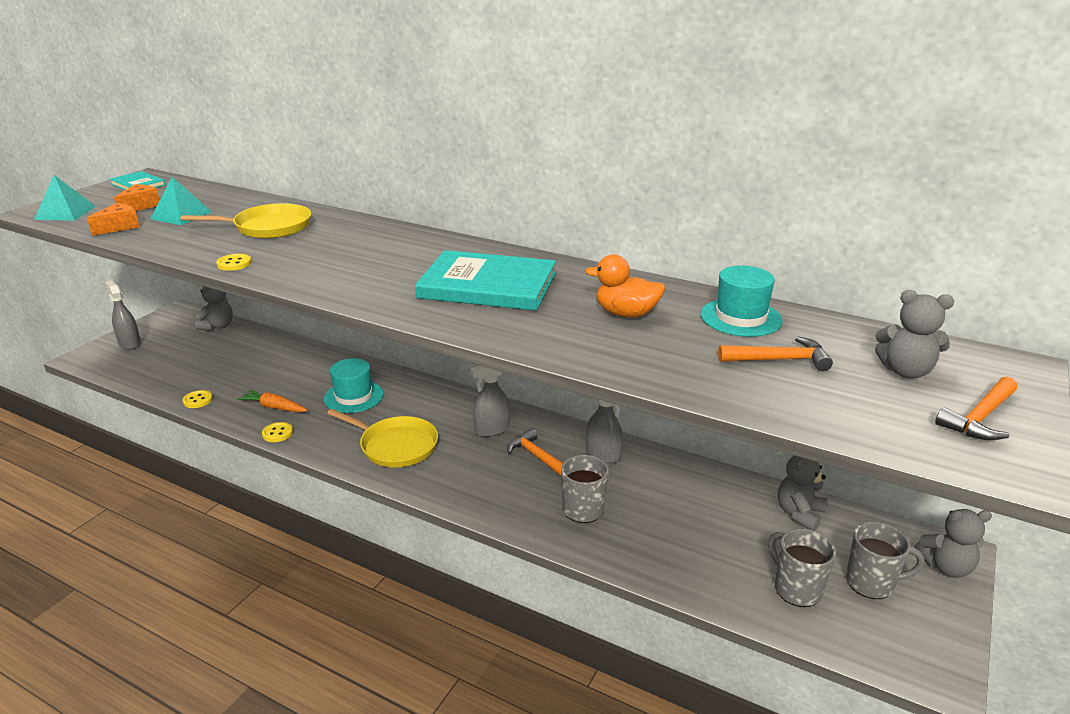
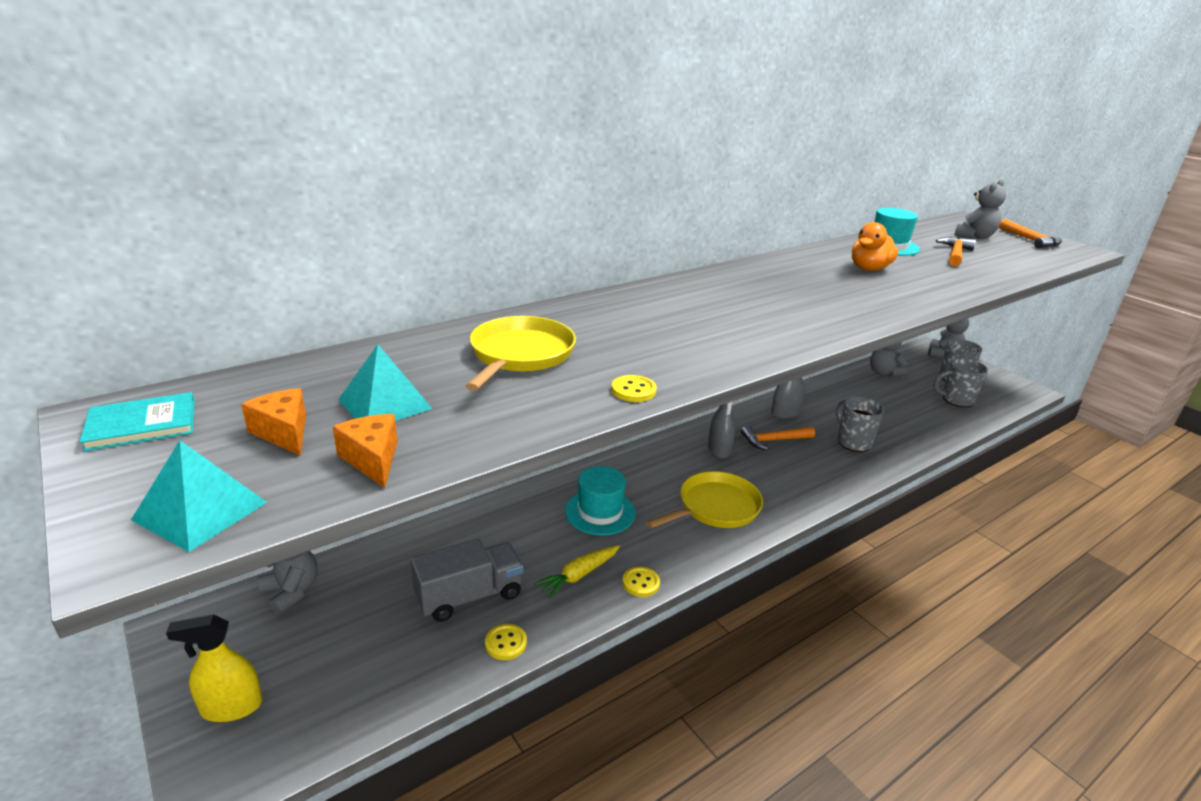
camera: 65 degrees left, 0 degrees up
grey spray bottle [105,280,141,350] -> yellow spray bottle [166,614,262,722]
orange carrot [237,390,307,412] -> yellow carrot [534,545,620,599]
turquoise book [415,250,556,311] -> none
none -> grey truck [410,539,524,622]

